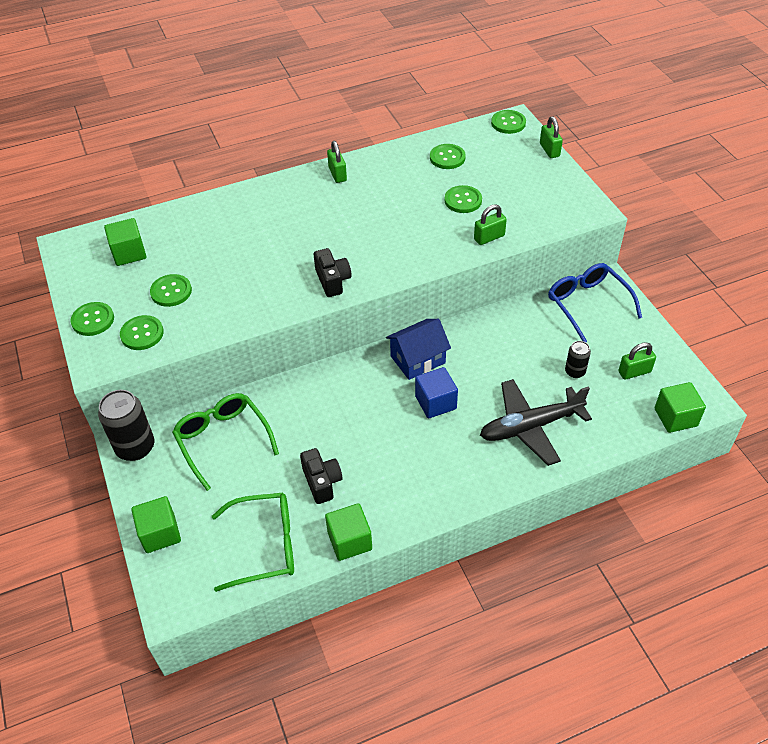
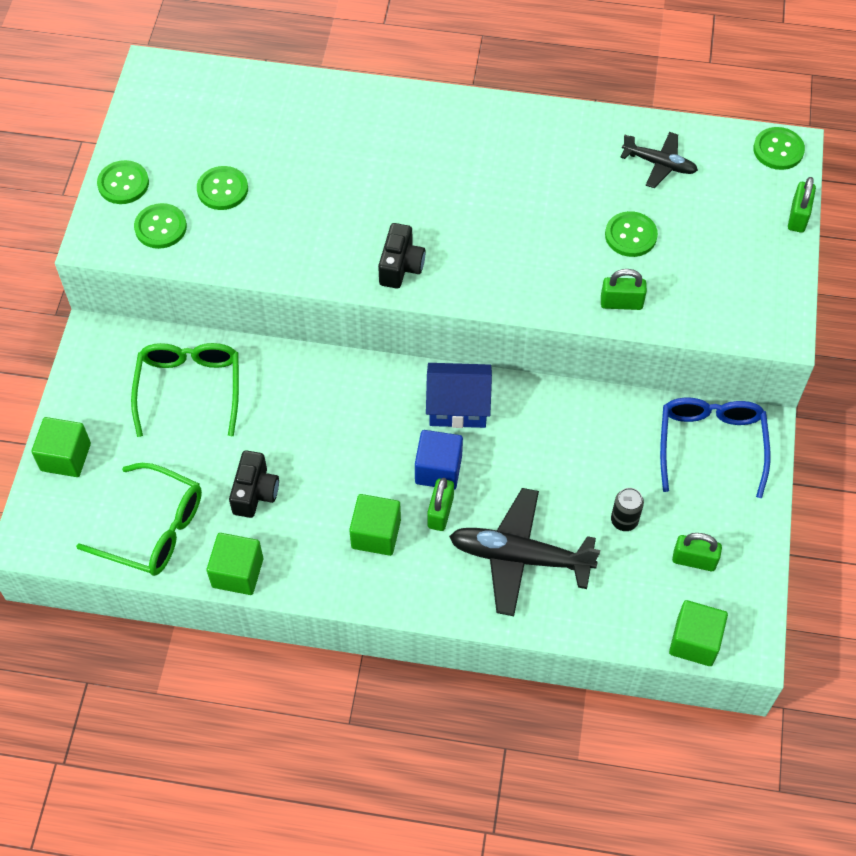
camera: 30 degrees right, 10 degrees up
black can [98,390,154,461] -> none
green cube [104,218,147,266] -> green cube moved to [349,494,401,556]
green padlock [327,141,347,183] -> green padlock moved to [427,478,454,531]
green button [430,144,466,169] -> black plane [620,132,698,188]

